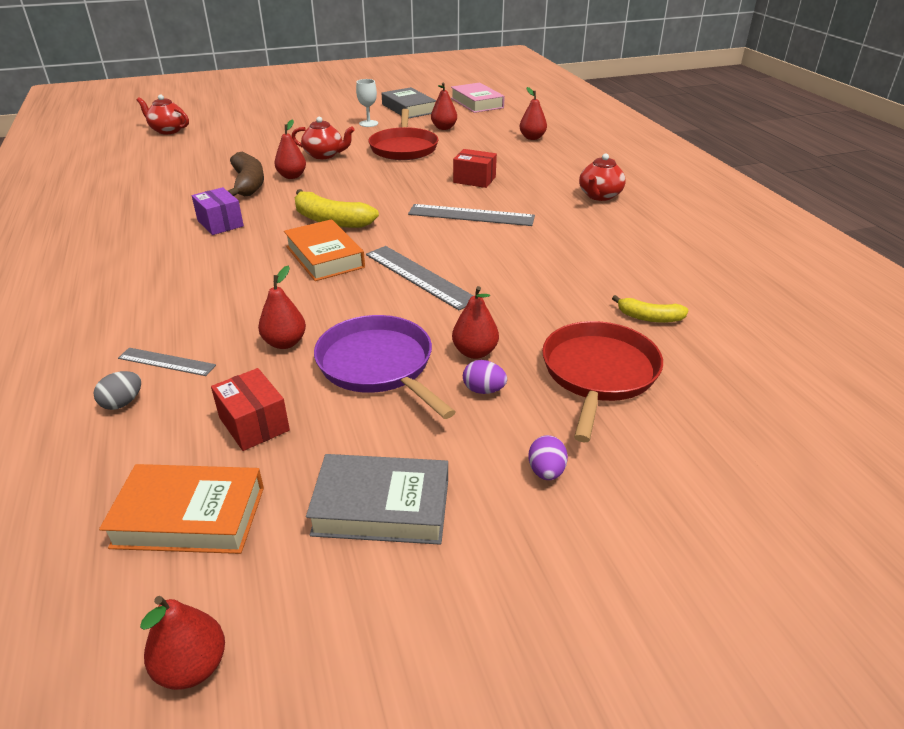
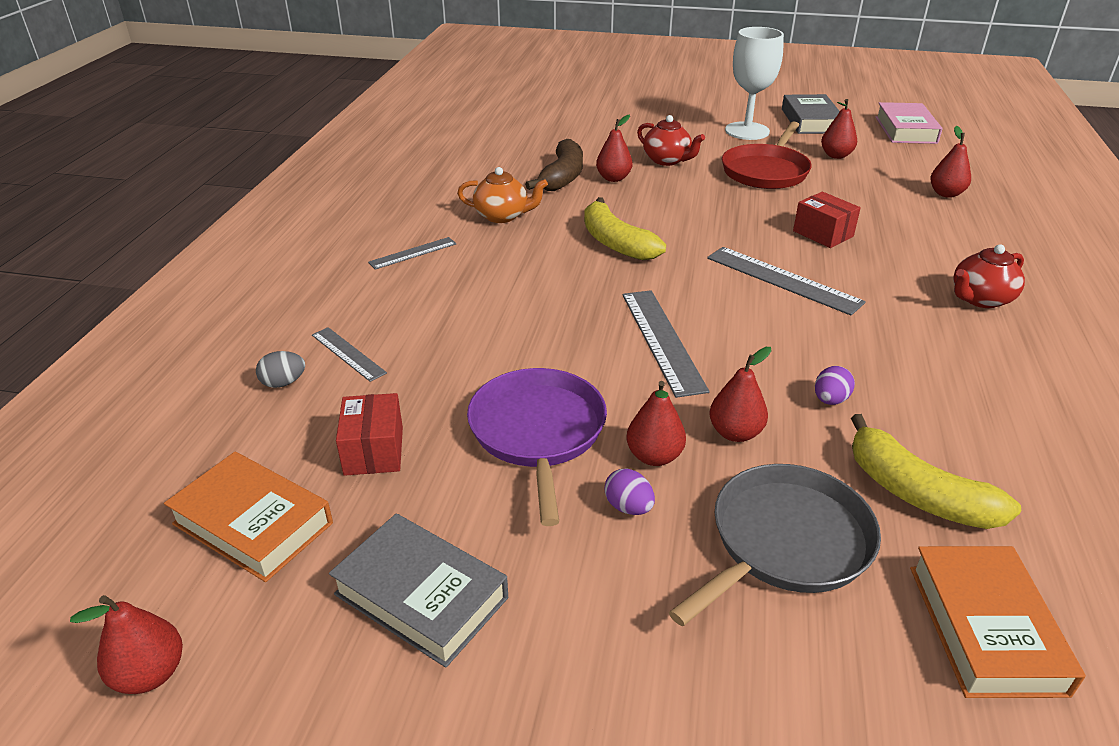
camera: 30 degrees right, 0 degrees up
red teapot [137,95,189,134] -> none
purple box [192,187,244,235] -> orange teapot [457,167,548,223]
red pear [258,266,306,349] -> red pear moved to [709,347,771,442]
orange book [284,219,365,281] -> orange book moved to [910,546,1086,698]
white goblet [356,79,378,127] -> white goblet [725,27,784,140], size x1.87
purple egg [529,435,568,480] -> purple egg moved to [815,366,855,405]
red pan [542,321,663,442] -> grey pan [669,464,881,626]
yellow banana [612,295,688,323] -> yellow banana [851,414,1021,529], size x1.71
none -> grey ruler [368,237,456,270]

